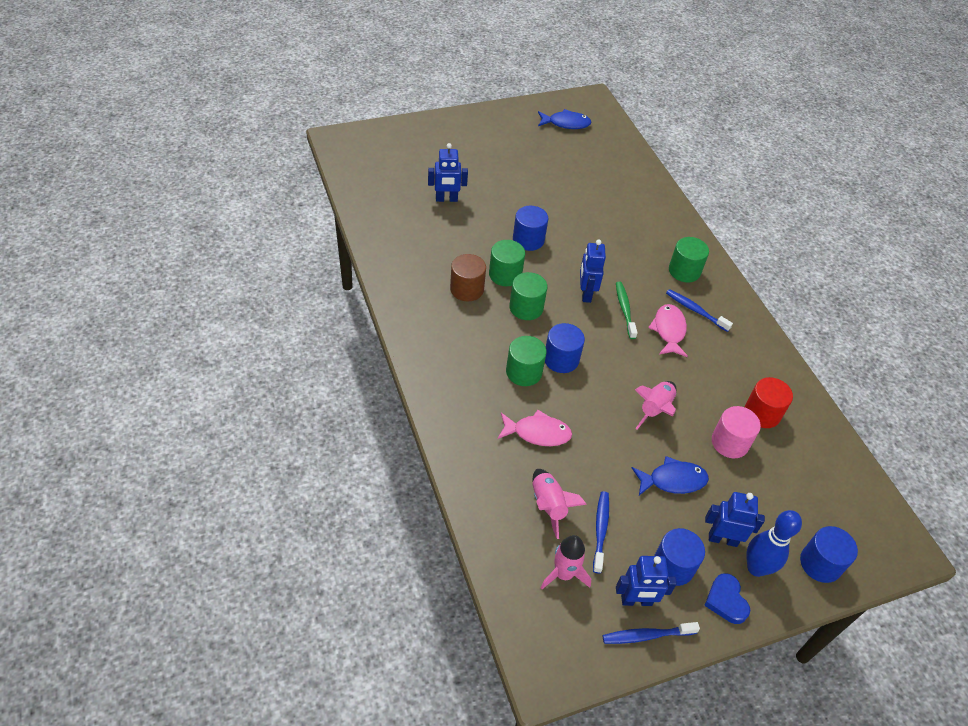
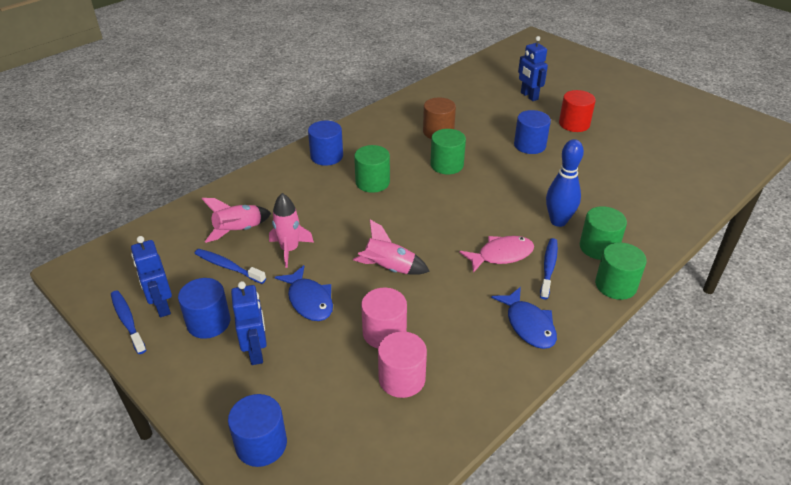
camera: 70 degrees right, 10 degrees down
green cylinder [489,240,525,286] -> green cylinder moved to [595,242,647,300]
pink fish [498,410,572,446] -> none
blue fish [538,109,591,129] -> blue fish moved to [491,287,557,349]
pink rocket [541,535,591,589] -> pink rocket moved to [269,193,314,268]
blue cylinder [545,323,585,373] -> blue cylinder moved to [308,121,343,166]
blue robot [580,239,606,303] -> none
blue toothbrush [593,491,609,574] -> blue toothbrush turned 135 degrees counterclockwise [195,249,266,284]
green toothbrush [616,282,638,339] -> none
blue heart [704,573,750,624] -> none
red cylinder [745,377,793,428] -> red cylinder moved to [559,90,596,132]
blue bowling pin [747,510,802,577] -> blue bowling pin moved to [546,139,584,227]
none -> pink cylinder [378,331,427,398]

